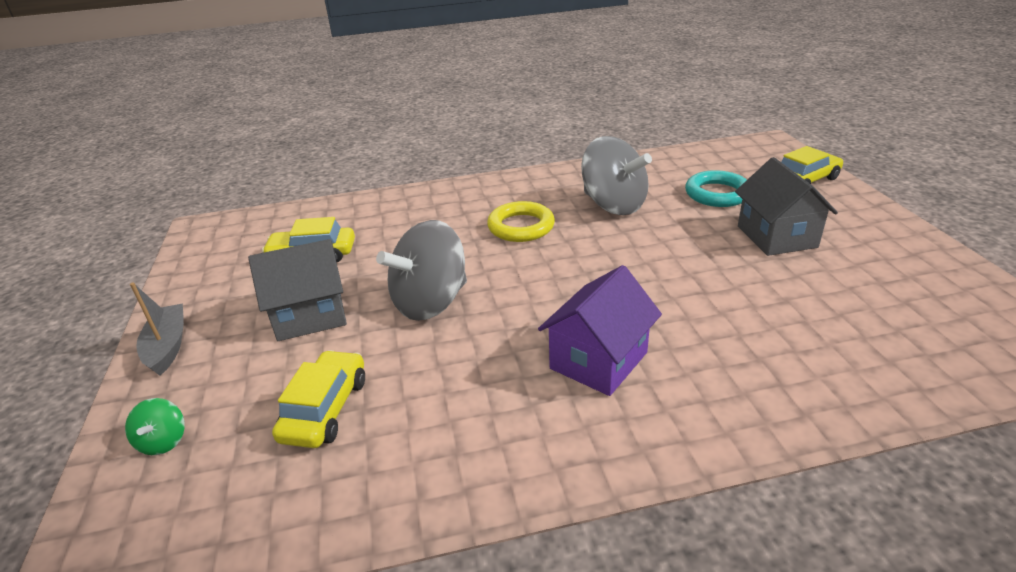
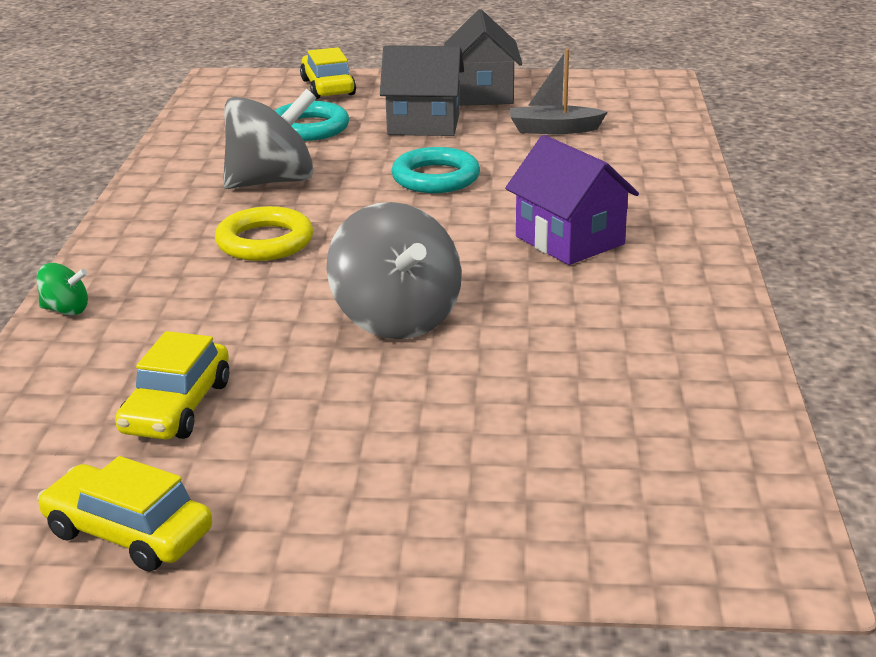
camera: 75 degrees left, 5 degrees down
green spinning top [125,398,185,455] -> green spinning top moved to [37,263,88,315]
grey boat [130,282,184,376] -> grey boat moved to [510,49,608,134]
grey house [248,239,347,341] -> grey house moved to [444,9,522,106]
yellow car [272,350,365,448] -> yellow car moved to [37,456,212,572]
none -> turquoise ring [391,147,480,193]

